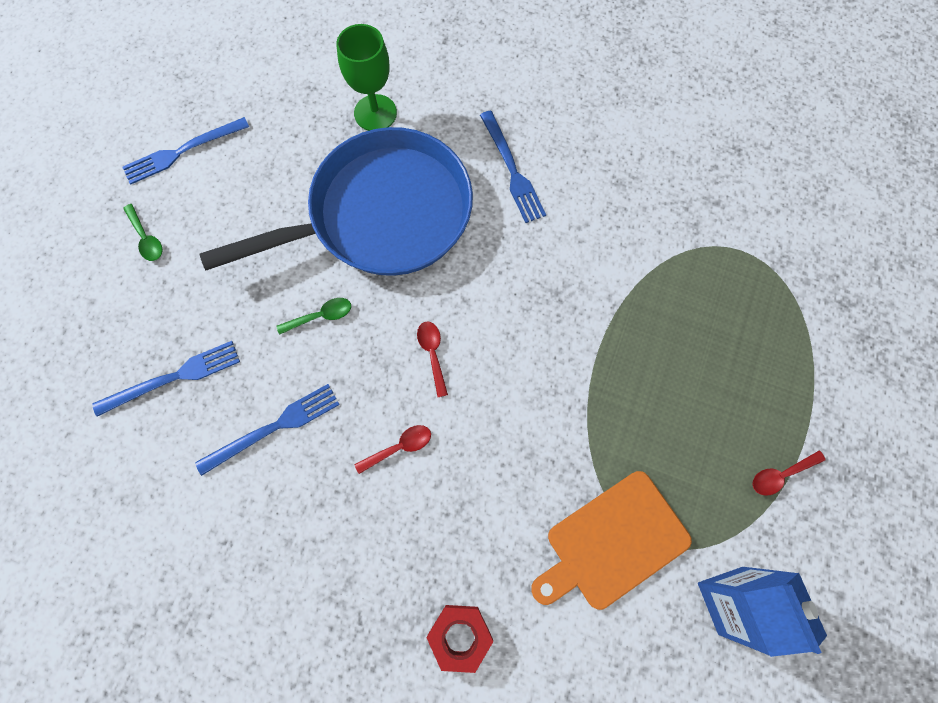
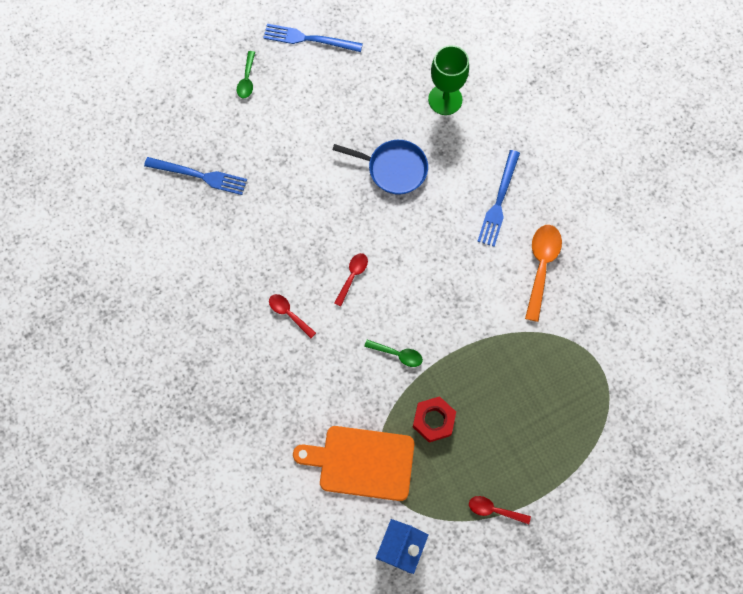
camera: 40 degrees right, 0 degrees up
blue fork [195,384,340,476] -> none
blue pan [199,127,473,276] -> blue pan [333,140,428,195], size x0.48
green spoon [276,298,351,335] -> green spoon moved to [364,340,423,367]
red spoon [355,425,431,474] -> red spoon turned 150 degrees counterclockwise [269,294,316,338]
red nut [427,605,493,673] -> red nut moved to [413,396,456,442]
none -> orange spoon [525,225,562,322]

